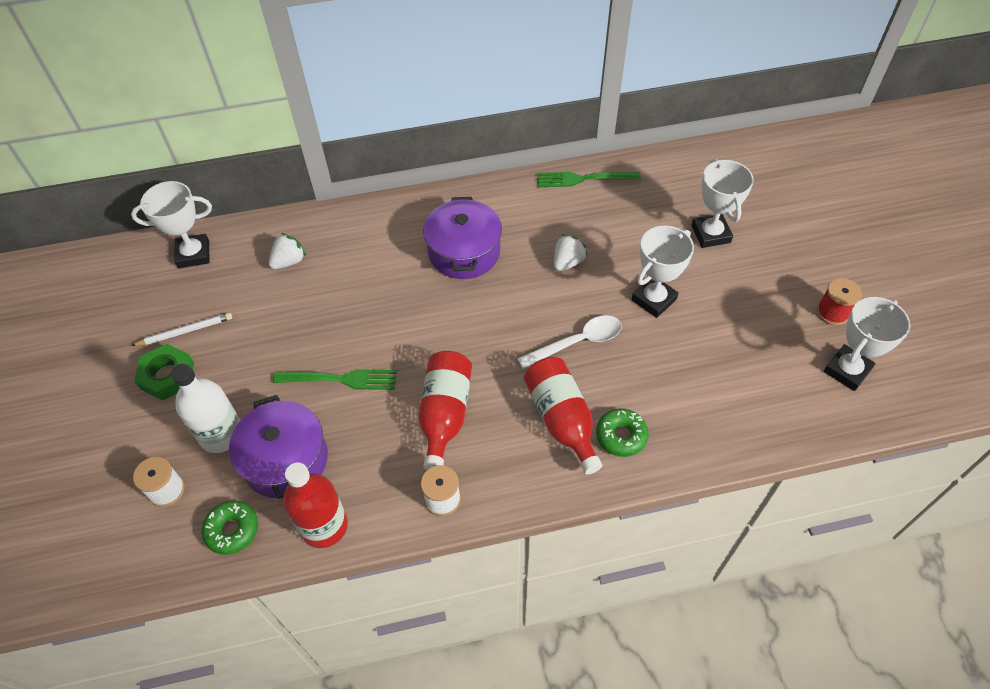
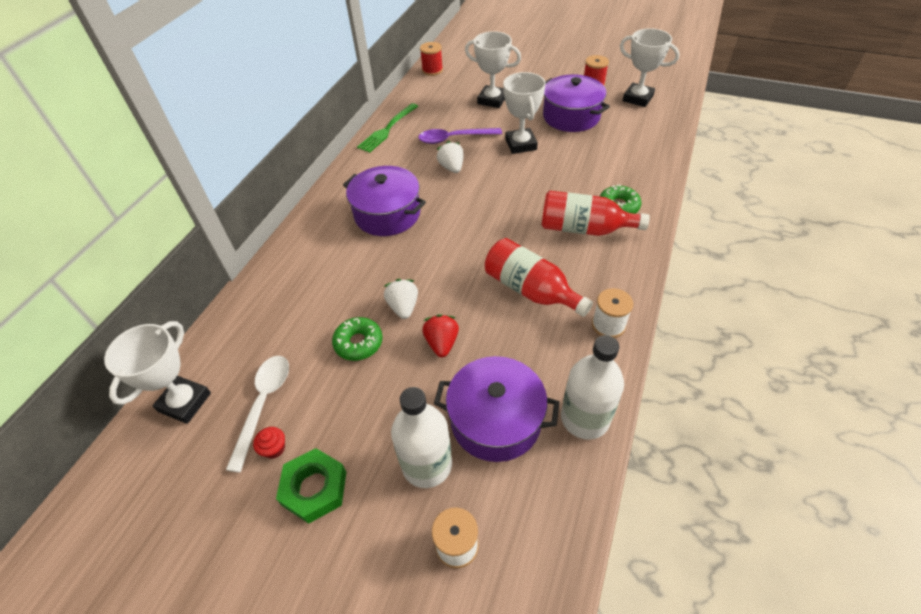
camera: 55 degrees left, 5 degrees down
white pencil [131,312,232,346] -> red cupcake [253,427,285,459]
green donut [202,501,258,555] -> green donut moved to [332,317,383,361]
white strawberry [269,233,306,269] -> white strawberry moved to [384,279,418,319]
green fork [273,369,397,390] -> red strawberry [422,314,459,357]
red bottle [283,462,348,548] -> white bottle [561,335,624,440]
white spoon [517,315,622,369] -> white spoon moved to [226,356,289,473]
white trophy [824,297,910,391] -> white trophy turned 45 degrees counterclockwise [620,28,679,107]
none -> purple spoon [418,128,502,144]
none -> red spool [420,42,443,76]
none -> purple pot [543,74,610,132]

